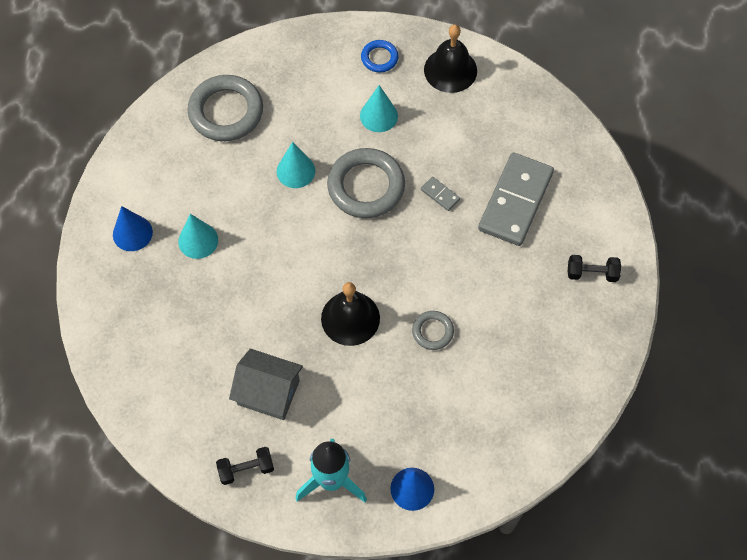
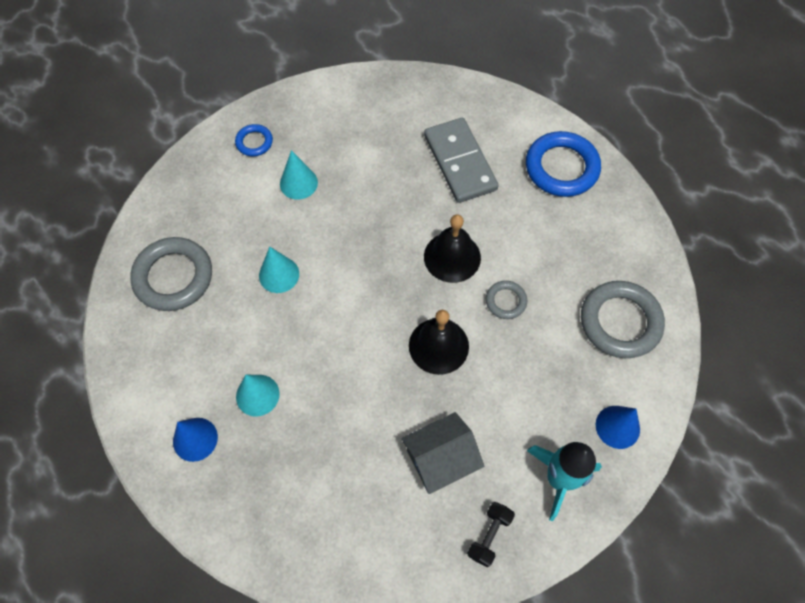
camera: 45 degrees left, 0 degrees up
grey ring [327,148,405,218] -> grey ring moved to [581,281,665,358]
grey domino [421,177,460,211] -> none
black bell [424,25,477,93] -> black bell moved to [424,214,481,283]
black dumbbell [568,255,621,282] -> blue ring [526,131,601,197]

